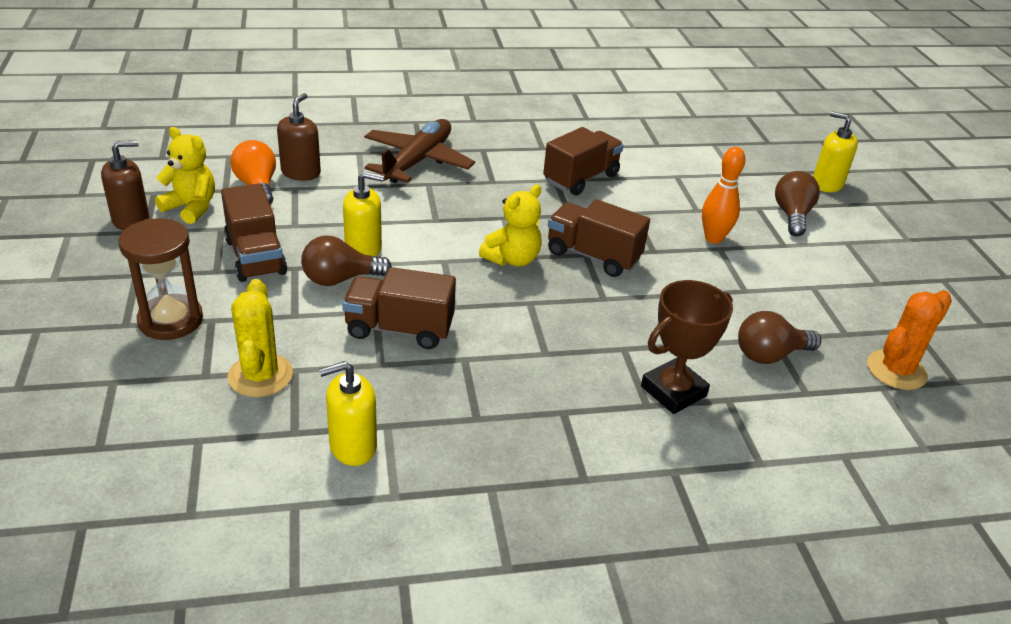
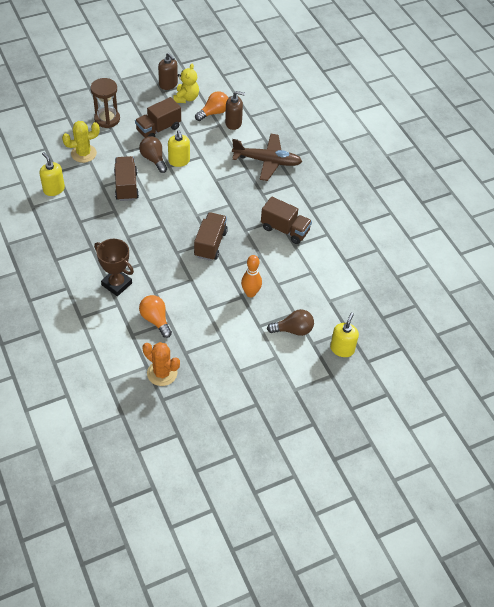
camera: 75 degrees right, 15 degrees up
yellow teddy bear [479,185,541,266] -> none
brown light bulb [738,311,821,364] -> orange light bulb [139,295,172,338]

